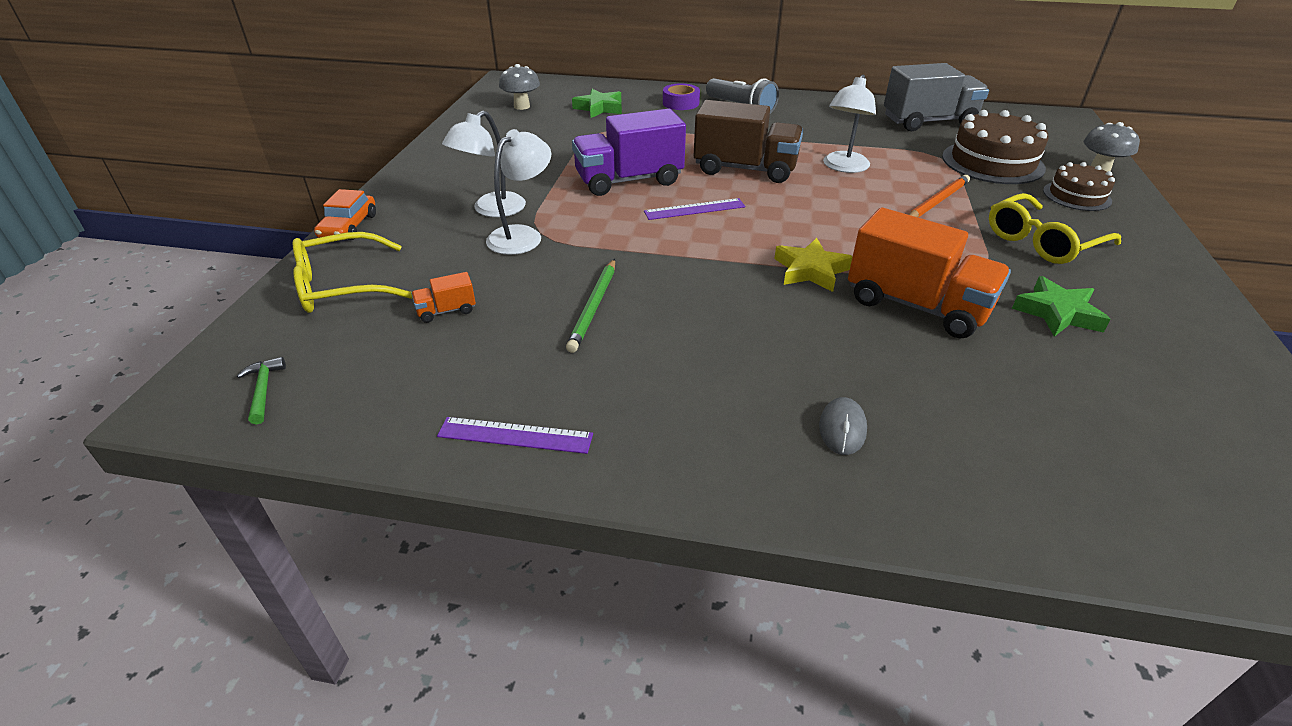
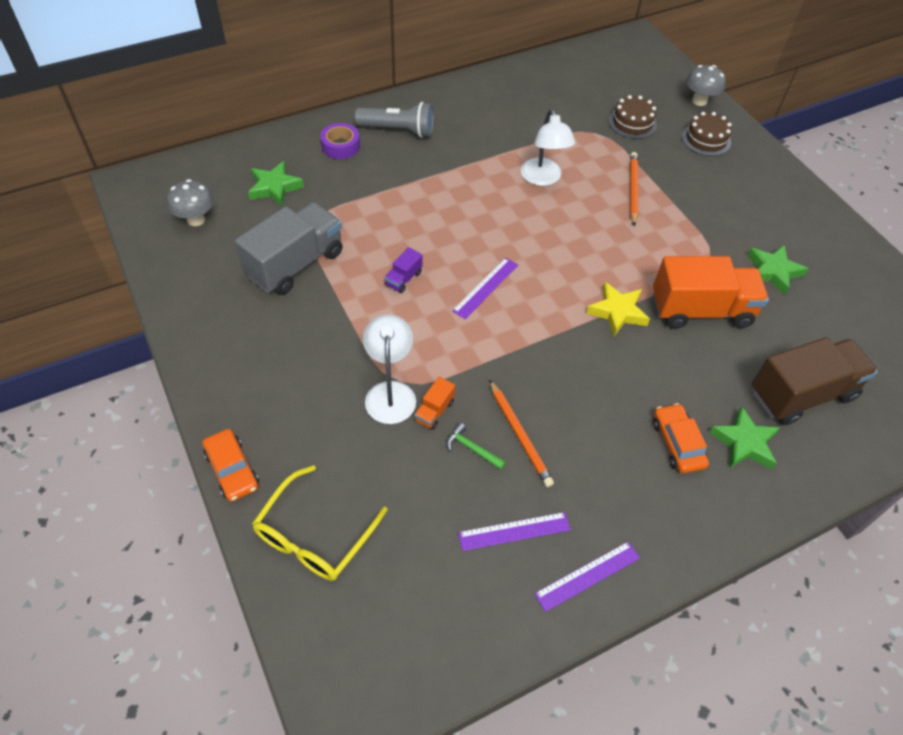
camera: 40 degrees left, 15 degrees up
green hammer [237,357,286,424] -> green hammer moved to [446,422,506,470]
orange truck [411,272,476,323] -> orange truck moved to [414,377,455,430]
white lamp [442,110,526,217] -> none
green pencil [566,259,615,353] -> orange pencil [489,380,554,487]
purple truck [572,109,686,196] -> purple truck [384,247,423,293], size x0.42
brown truck [694,100,803,183] -> brown truck moved to [752,337,878,425]
grey mouse [819,397,867,455] -> green star [709,406,780,469]
grey truck [884,63,989,131] -> grey truck moved to [235,202,343,295]
brown cake [942,110,1048,184] -> brown cake [609,95,657,139], size x0.59
yellow glasses [989,193,1121,264] -> none
none -> purple ruler [458,512,571,551]
none -> orange car [653,403,709,473]

